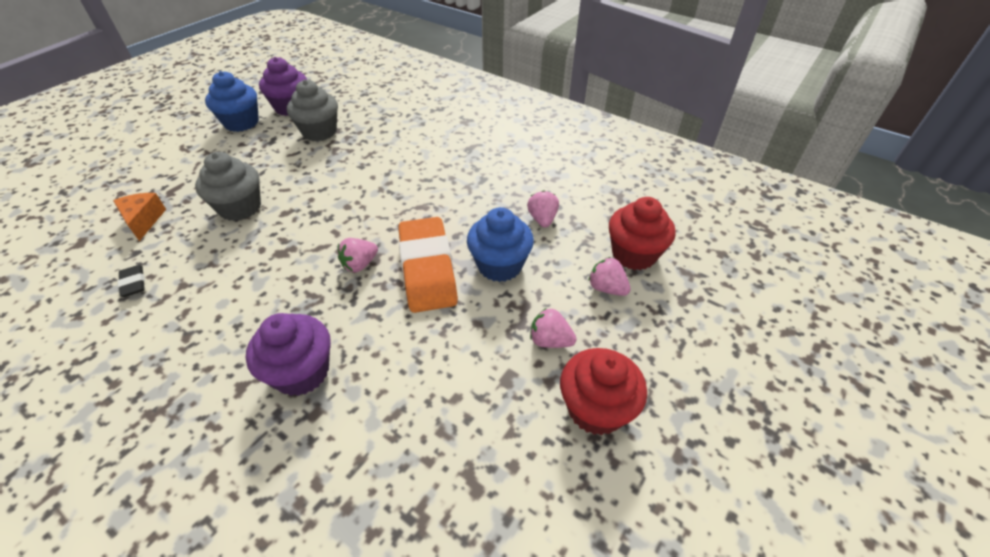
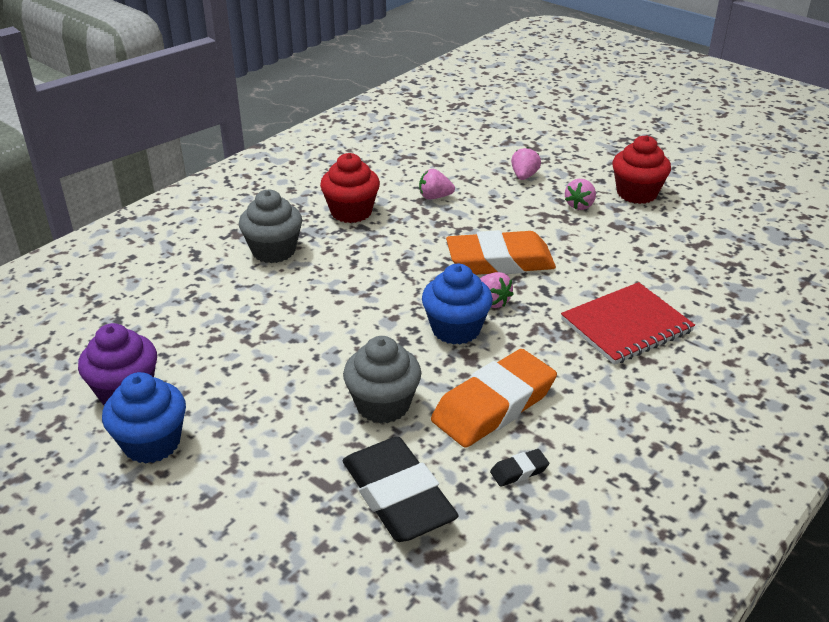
camera: 85 degrees left, 10 degrees down
orange cheese [113,193,166,241] -> black eraser [343,437,459,542]
purple cupcake [246,313,331,396] -> red notebook [561,282,695,365]
grey cupcake [287,80,338,141] -> grey cupcake moved to [239,190,302,263]
blue cupcake [467,207,534,282] -> blue cupcake moved to [422,264,493,344]
pink strawberry [589,257,631,296] -> pink strawberry turned 150 degrees clockwise [511,147,541,180]
red cupcake [609,197,676,270] -> red cupcake moved to [320,153,380,223]
none -> orange eraser [431,349,557,448]

